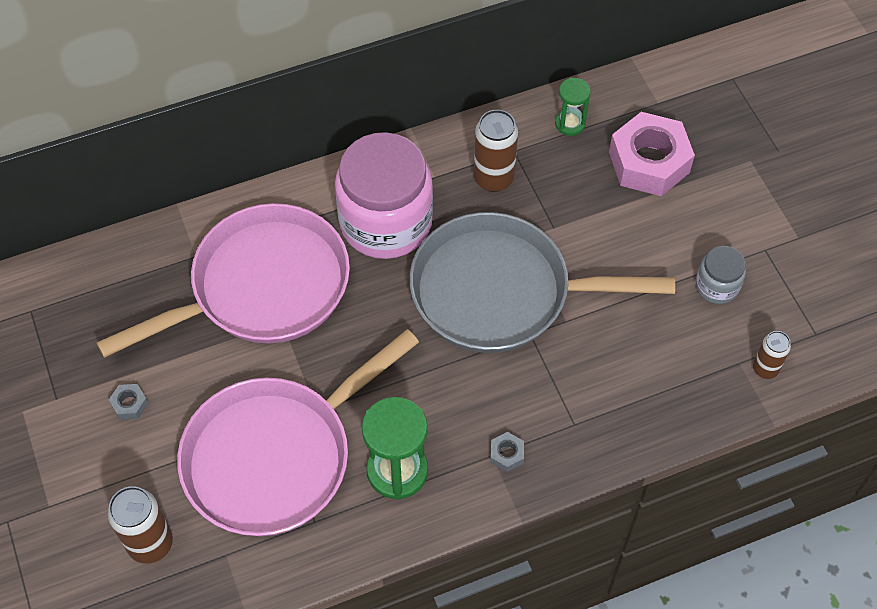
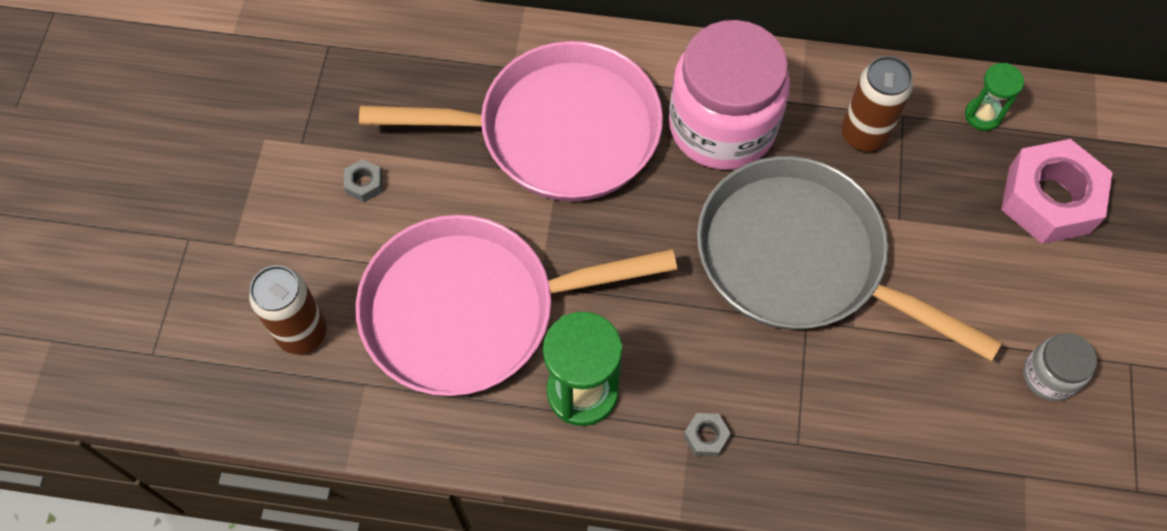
camera: 30 degrees right, 5 degrees up
brown can [753,331,791,379] -> none

